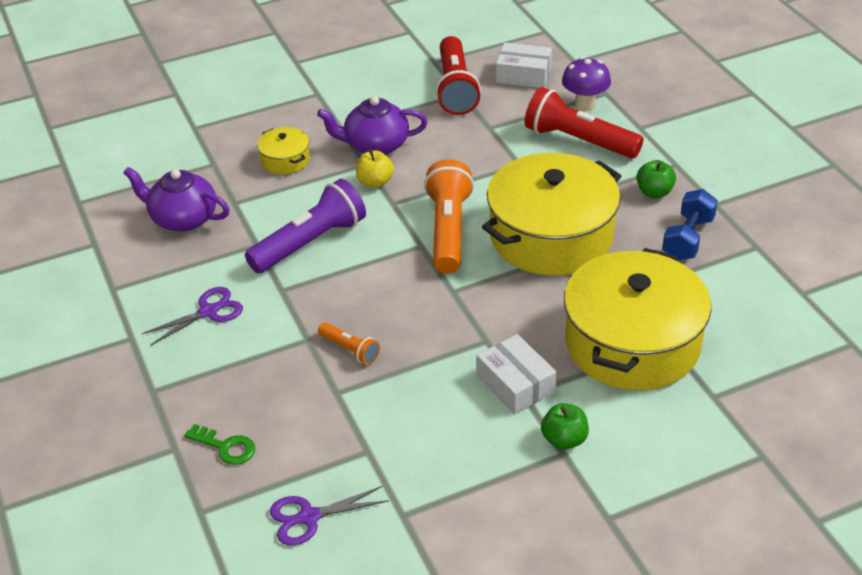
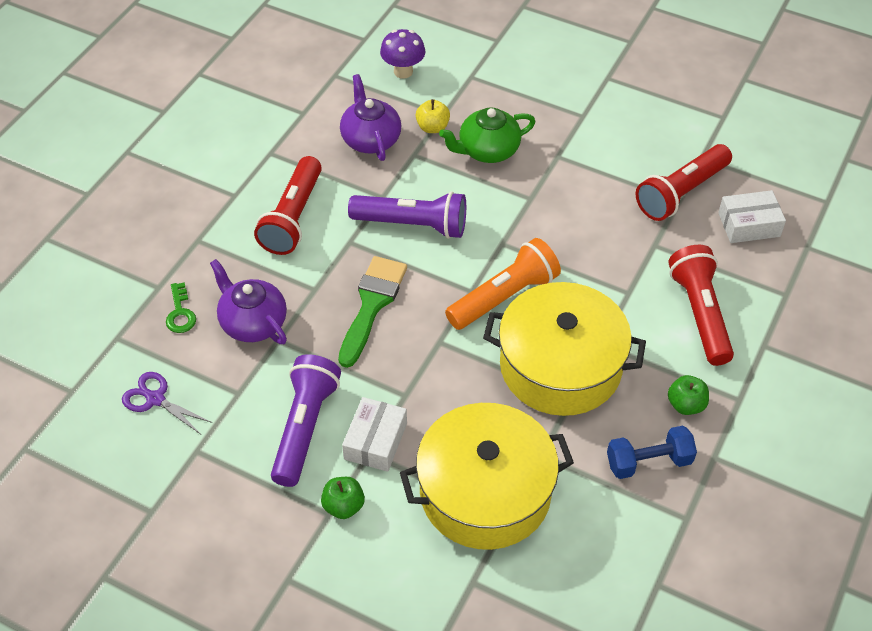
camera: 50 degrees right, 10 degrees up
purple scissors [142,287,243,346] -> red flashlight [254,156,322,255]
yellow pot [257,127,310,175] -> green teapot [439,107,536,163]
purple teapot [317,96,427,155] -> purple teapot moved to [210,259,287,344]
orange flashlight [318,322,380,365] -> none
yellow apple [356,149,394,188] -> yellow apple moved to [416,99,450,133]
white box [496,43,552,88] -> white box turned 75 degrees counterclockwise [718,190,786,243]
purple mushroom [562,57,611,111] -> purple mushroom moved to [380,29,426,79]
none -> purple flashlight [271,354,341,487]
none -> green brush [338,256,407,368]

